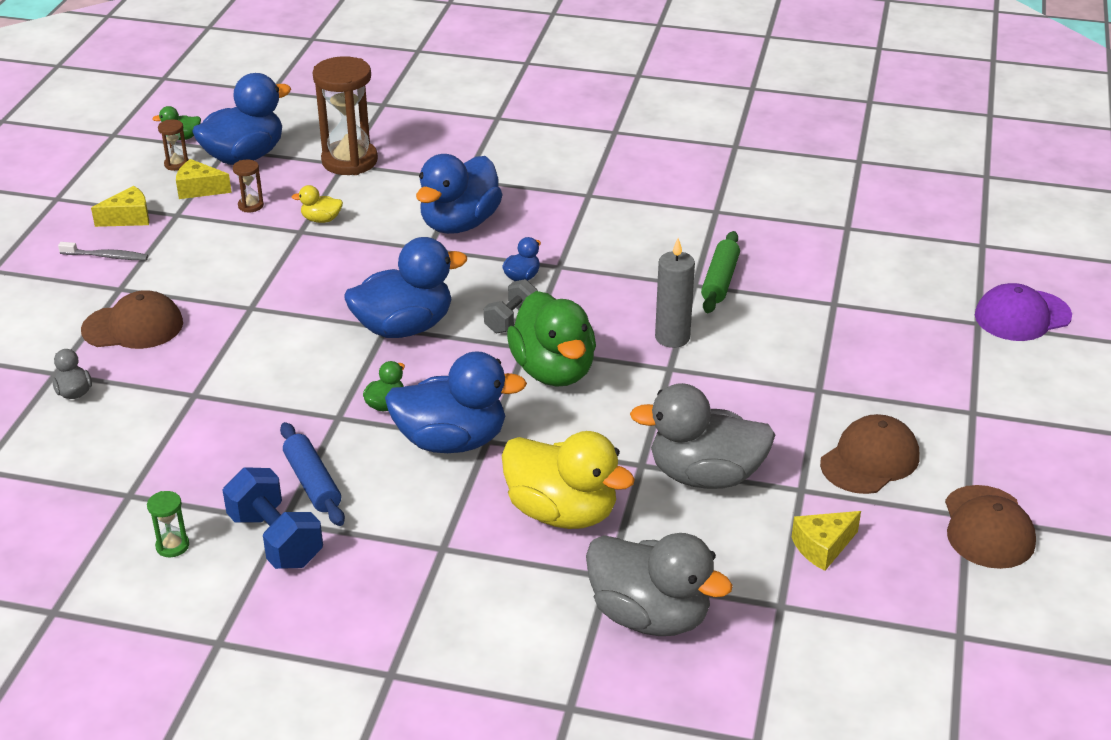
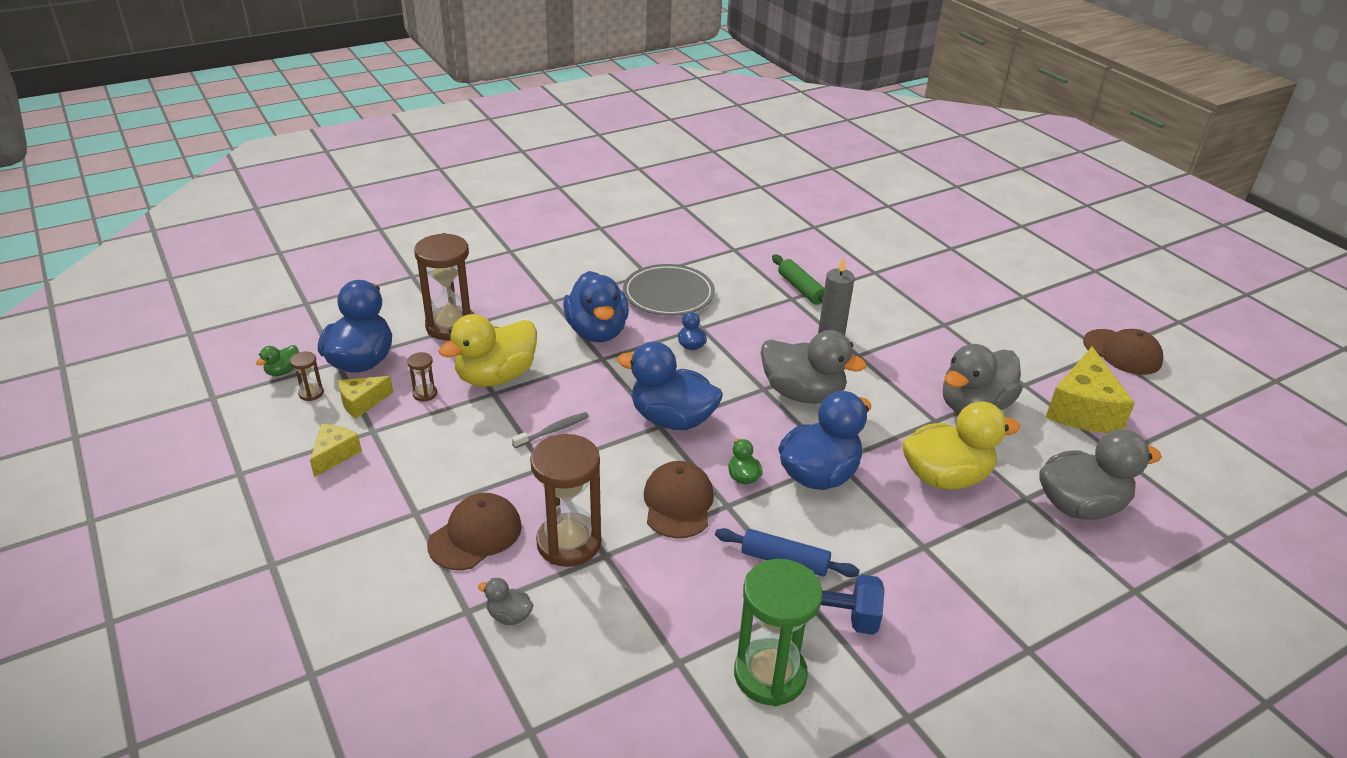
camera: 45 degrees left, 0 degrees up
grey toothbrush [58,242,148,260] -> grey toothbrush moved to [512,412,589,448]
green hourglass [147,491,189,557] -> green hourglass [734,559,823,706], size x2.29
yellow duck [292,185,343,223] -> yellow duck [439,314,537,387], size x2.30
blue duck [344,237,467,338] -> blue duck turned 90 degrees counterclockwise [617,342,723,430]
grey dumbbell [484,279,538,333] -> none
green duck [507,291,596,387] -> grey duck [761,330,866,404]
yellow cheese [792,511,861,571] -> yellow cheese [1045,347,1135,433], size x1.86
brown cap [820,414,920,494] -> brown cap moved to [644,461,714,538]
purple cap [975,283,1072,341] -> none
none -> brown hourglass [530,434,601,567]
none -> grey plate [623,264,715,316]

